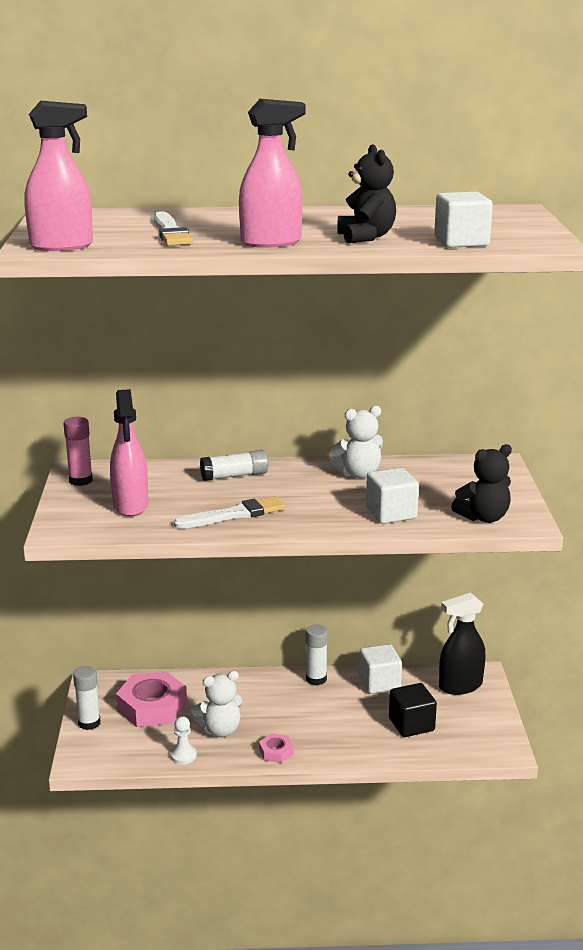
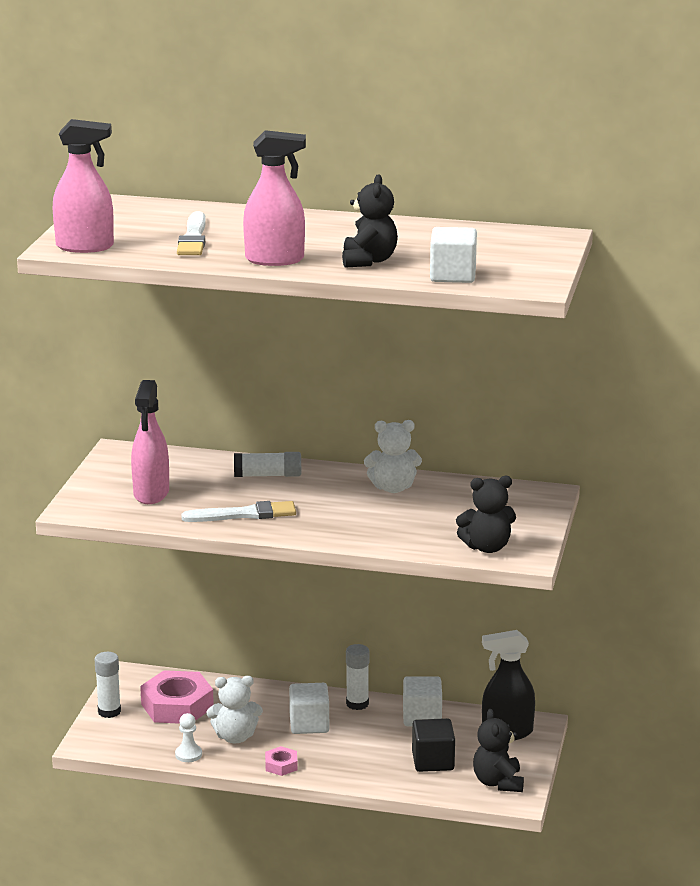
camera: 15 degrees right, 0 degrees up
pink glue stick [63,417,93,486] -> none
white cube [366,468,419,524] -> white cube moved to [289,683,329,734]
none -> black teddy bear [473,709,524,792]

